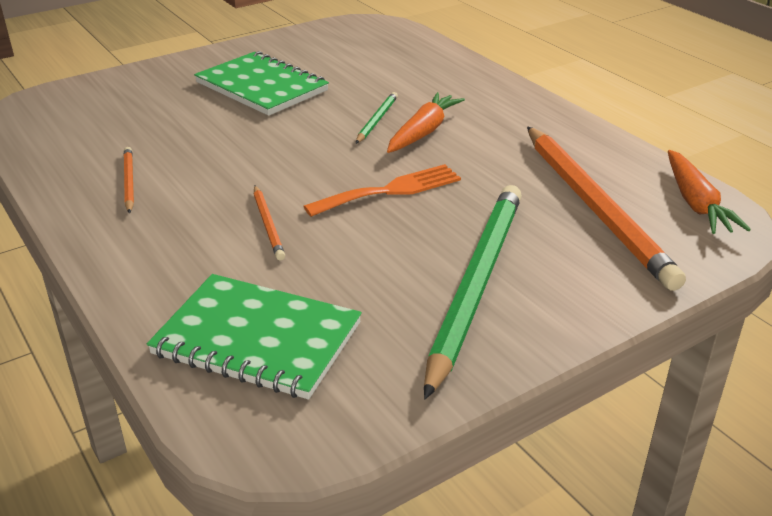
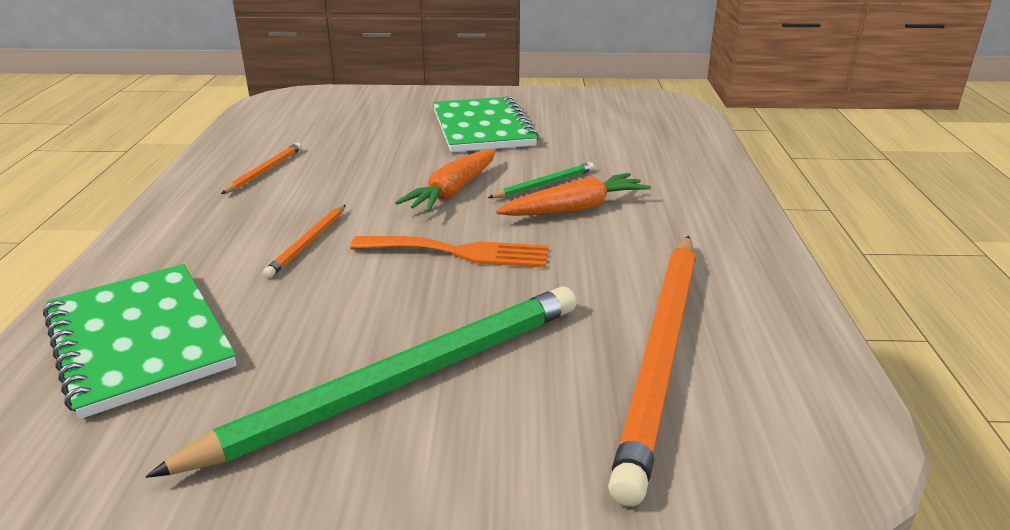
camera: 35 degrees right, 5 degrees down
orange carrot [668,150,751,234] -> orange carrot moved to [395,149,496,213]

